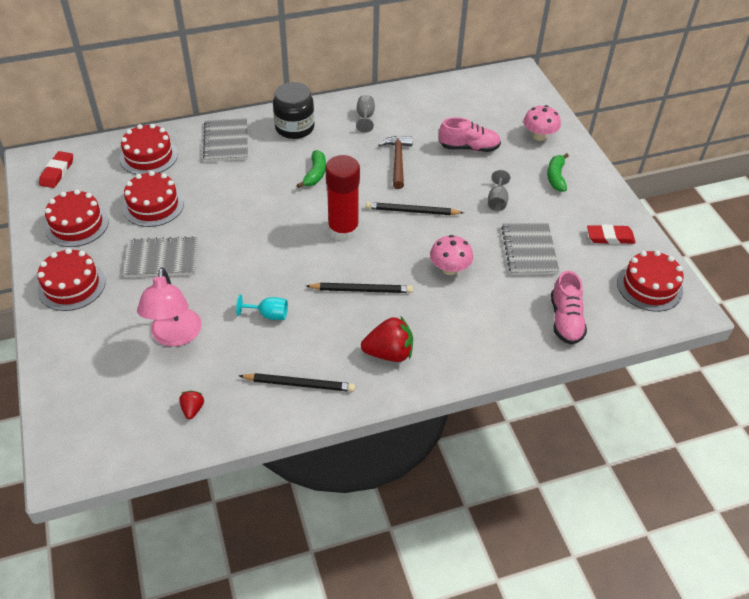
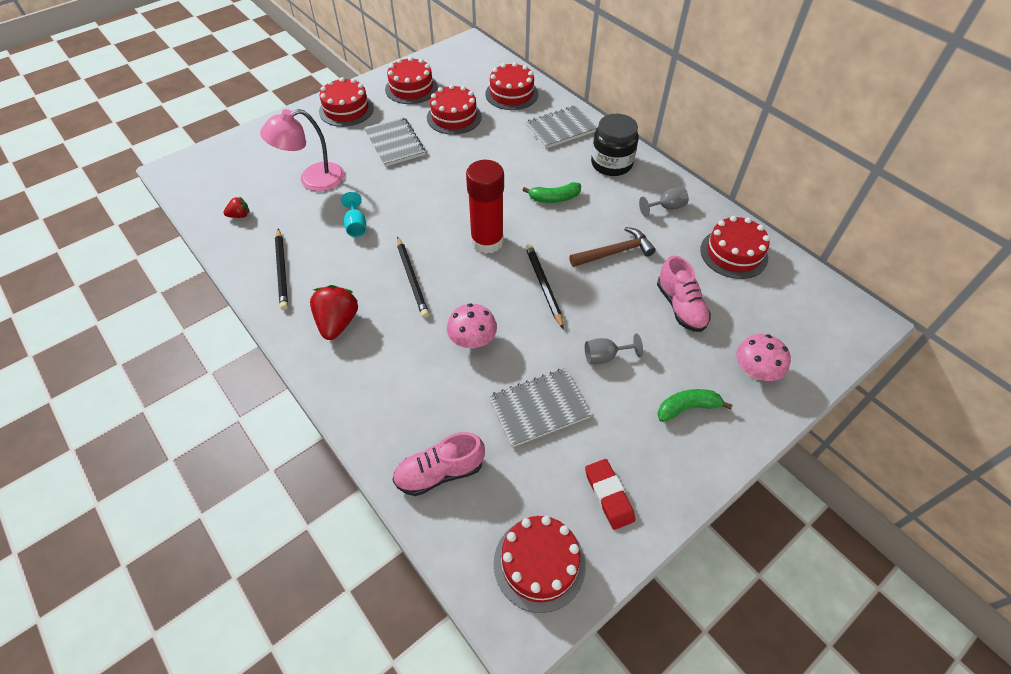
camera: 70 degrees right, 5 degrees up
red eraser [39,151,73,188] -> none
red strawberry [361,317,413,362] -> red strawberry turned 150 degrees counterclockwise [310,285,358,340]
none -> red cake [700,216,770,279]

